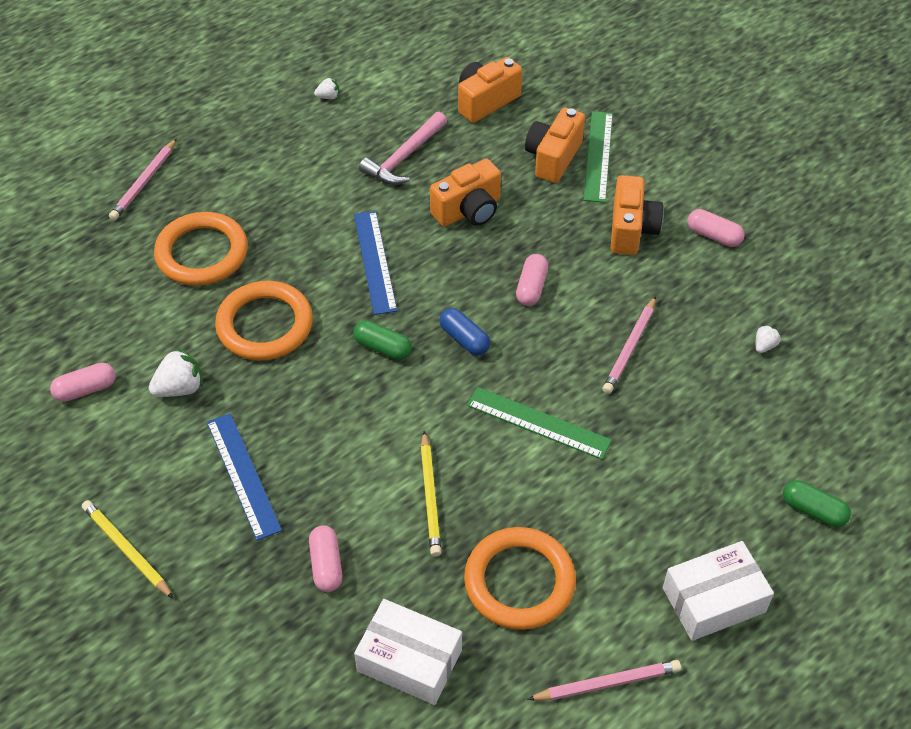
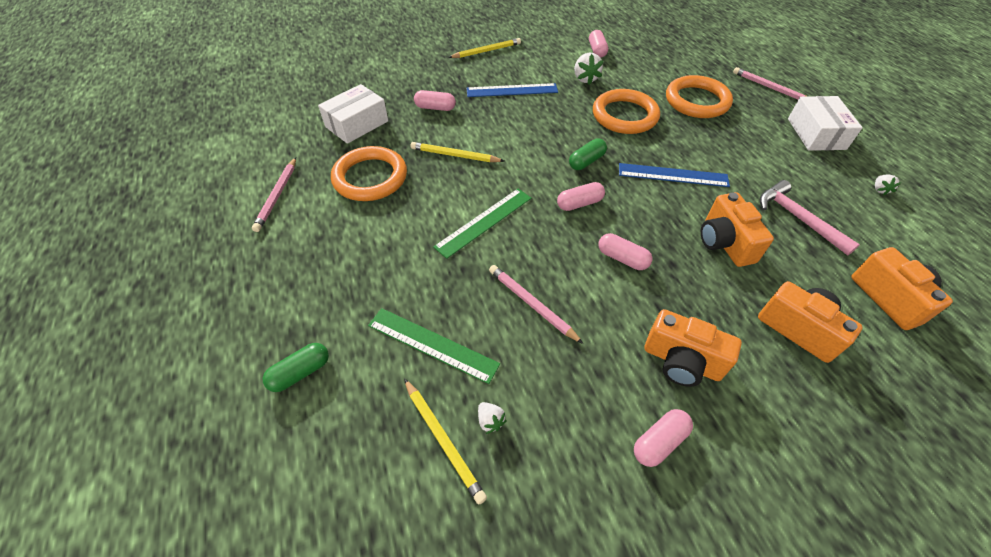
camera: 110 degrees right, 0 degrees up
blue capsule [439,308,490,356] -> pink capsule [557,182,605,211]
green ruler [583,111,613,203] -> green ruler moved to [368,308,500,384]
white box [663,541,774,641] -> white box moved to [788,96,863,151]
none -> yellow pencil [404,378,487,504]

